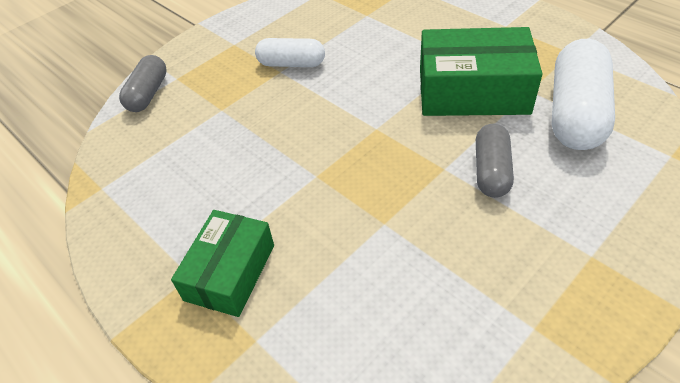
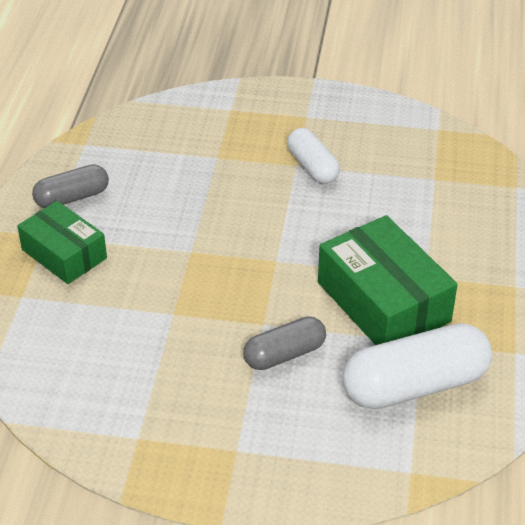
camera: 50 degrees right, 5 degrees down
grey capsule [119,55,167,112] -> grey capsule moved to [32,164,109,208]
green box [171,210,274,317] -> green box turned 60 degrees clockwise [17,201,107,284]

